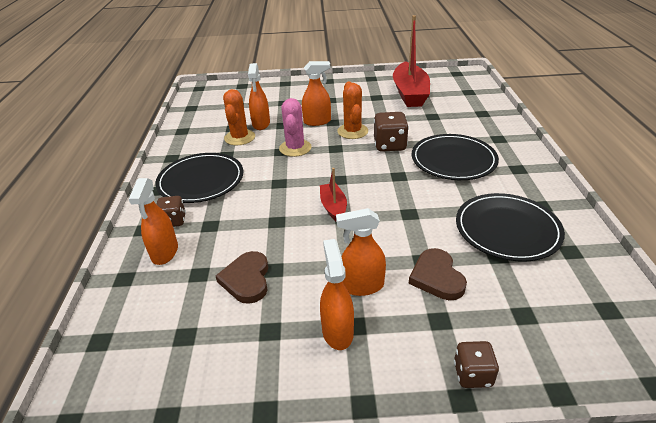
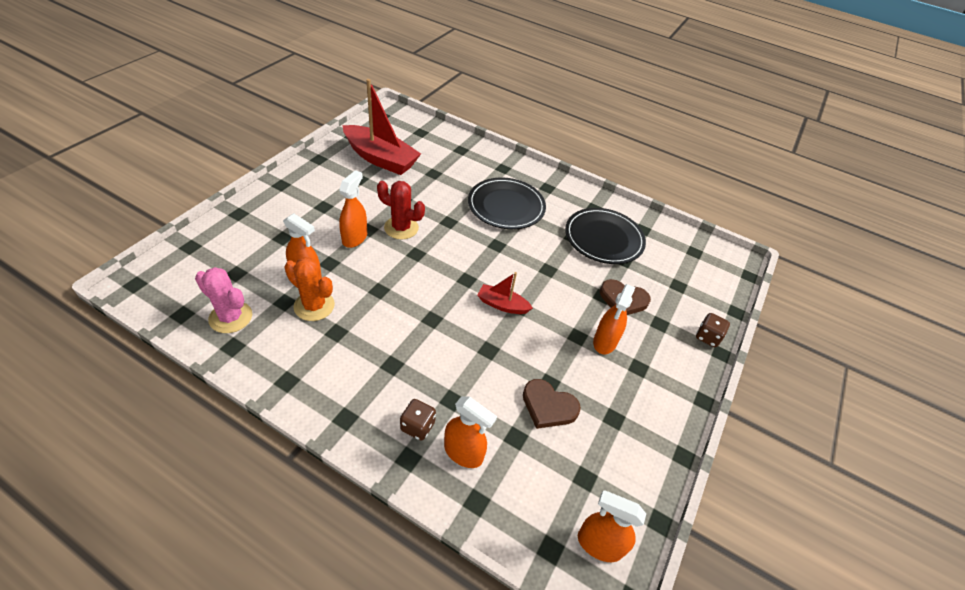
camera: 65 degrees left, 10 degrees up
black plate [155,153,243,203] -> none
pink cactus [279,98,312,157] -> pink cactus moved to [195,267,252,333]
orange spray bottle [320,239,354,350] -> orange spray bottle moved to [578,490,646,562]
orange cactus [337,81,368,139] -> red cactus [377,181,425,240]
brown dice [374,112,409,152] -> none

